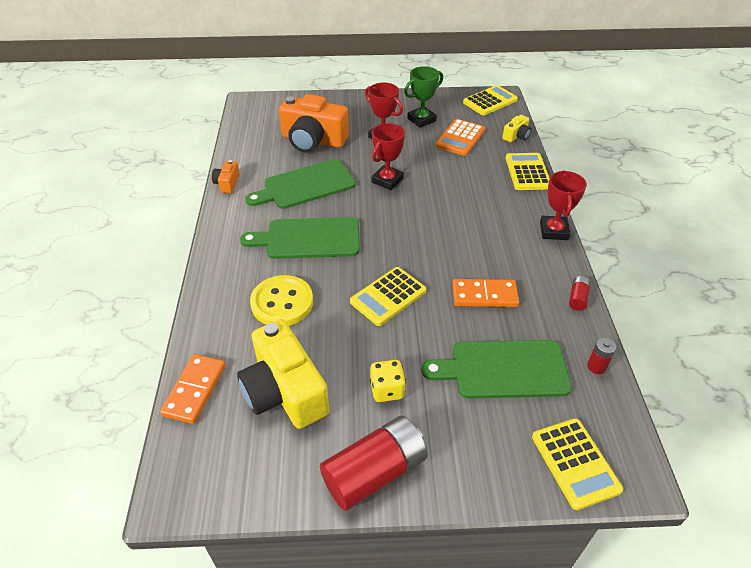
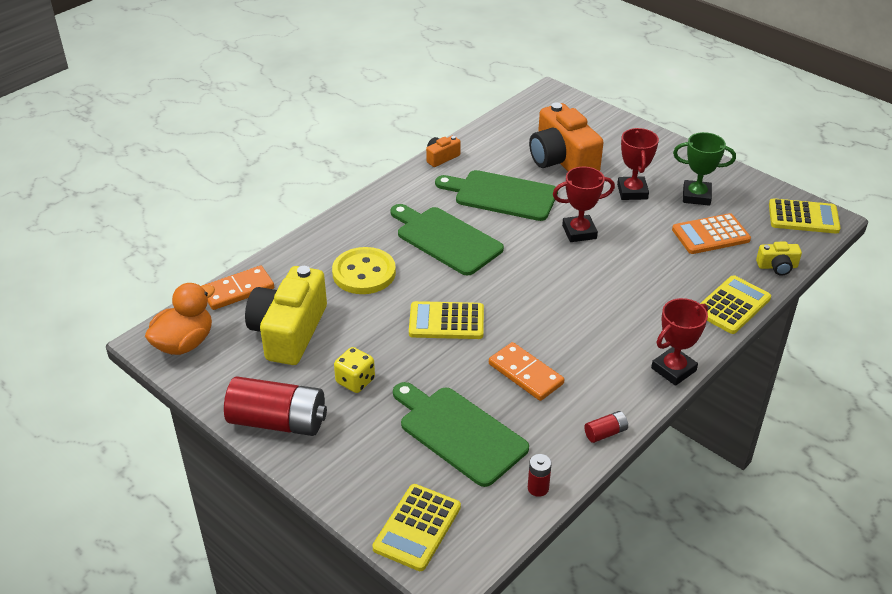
camera: 45 degrees right, 5 degrees down
none -> orange duck [145,283,215,355]

